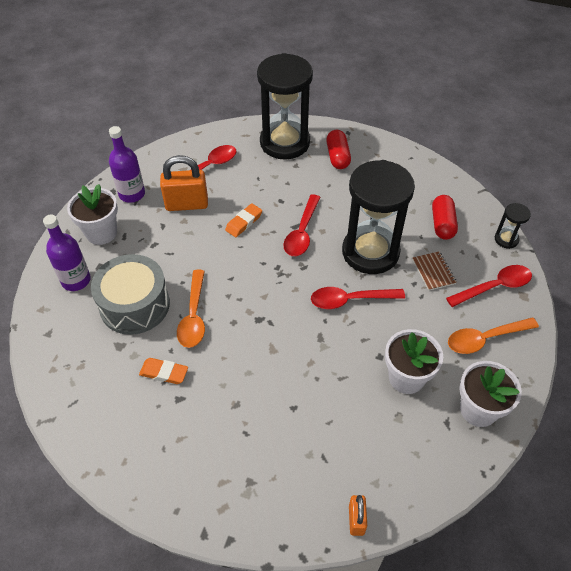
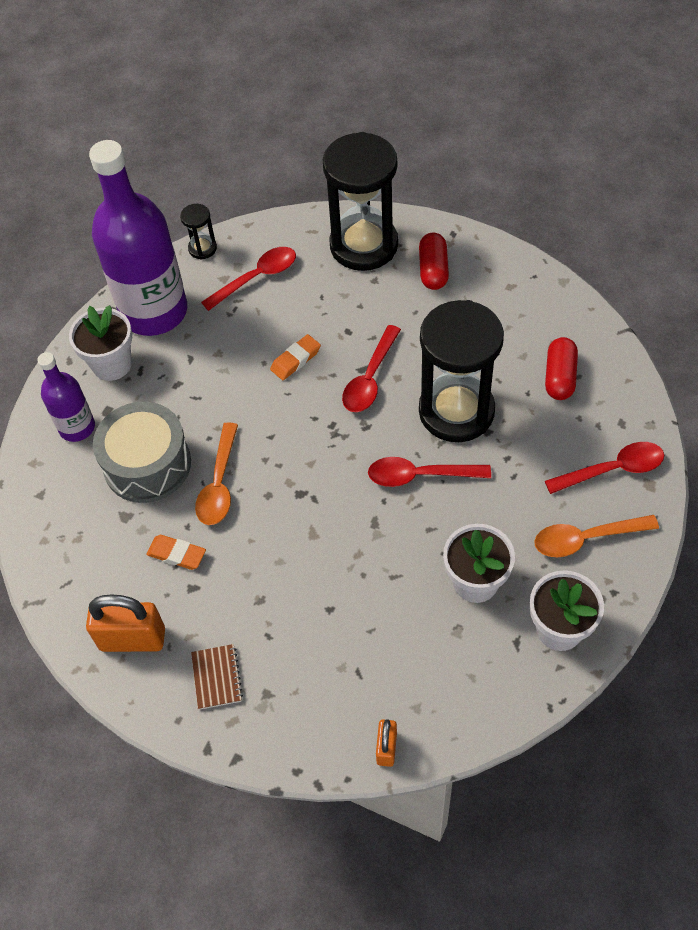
camera: 10 degrees right, 5 degrees up
purple bottle [109,126,145,203] -> purple bottle [89,140,187,336], size x1.96
orange padlock [160,155,208,211] -> orange padlock moved to [86,594,165,652]
brown notebook [412,251,457,291] -> brown notebook moved to [191,644,243,710]
black hourglass [495,203,531,249] -> black hourglass moved to [180,204,217,260]

